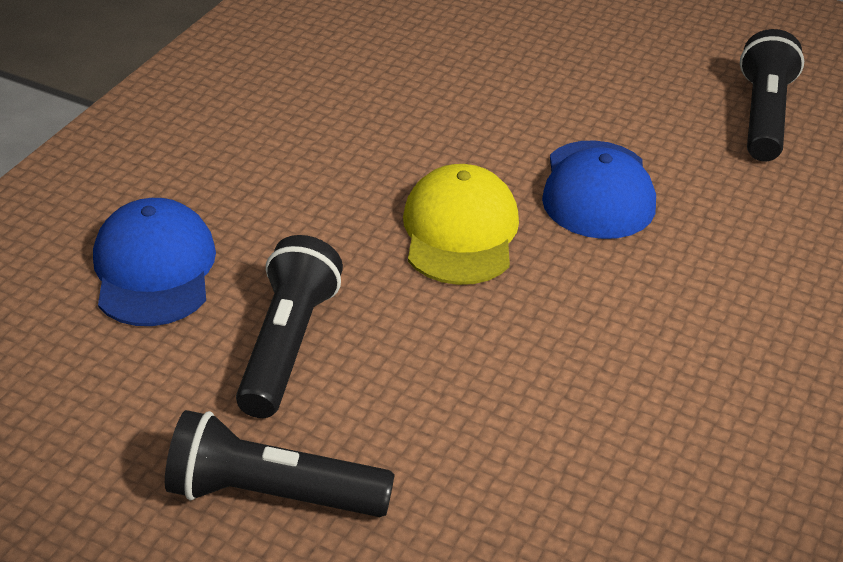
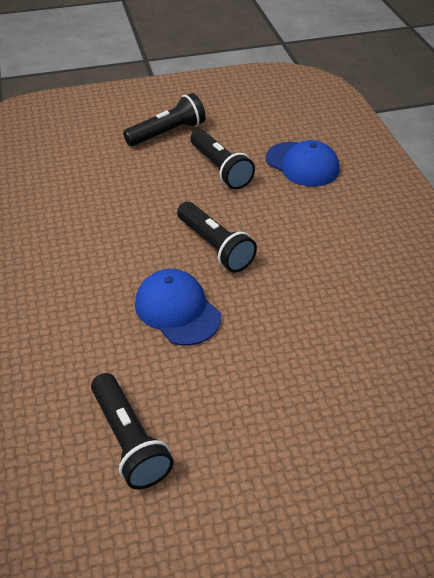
camera: 140 degrees right, 5 degrees up
yellow cap [403,164,519,285] -> black flashlight [177,202,257,272]

